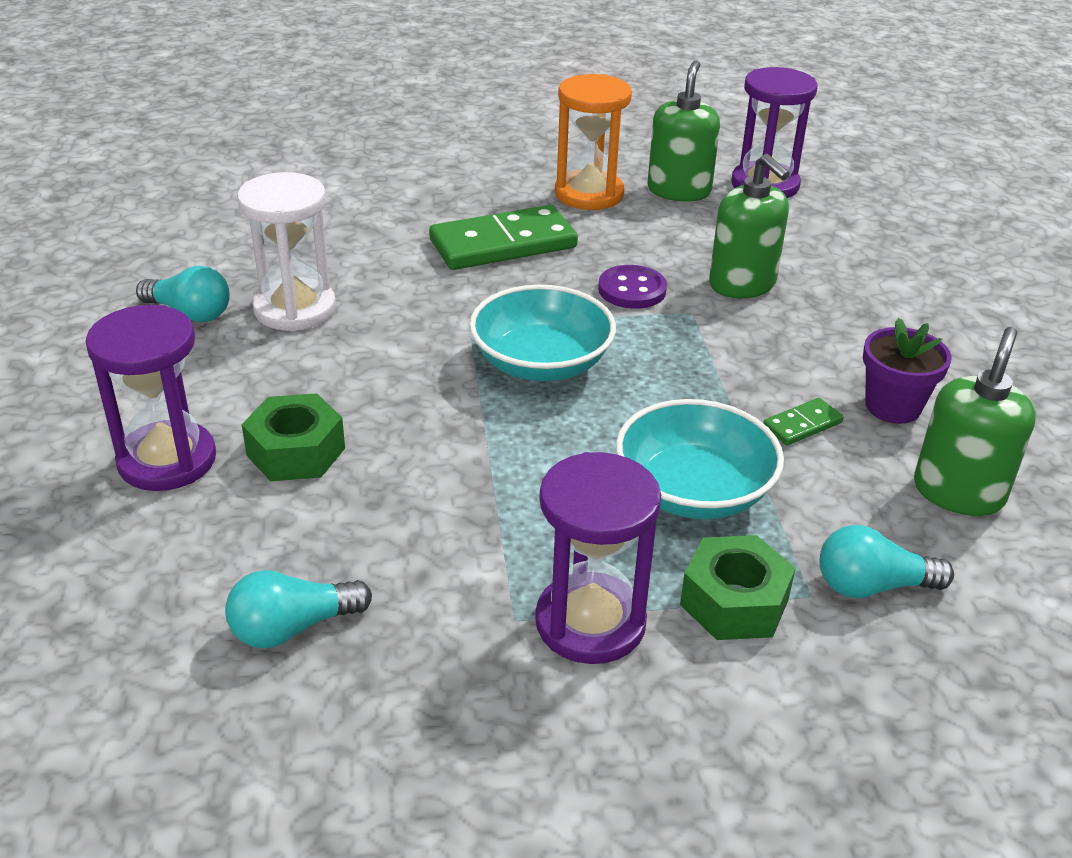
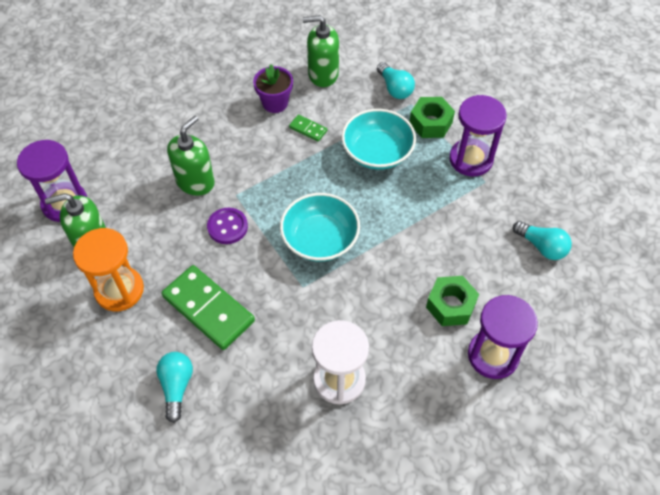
camera: 115 degrees left, 20 degrees up
turquoise light bulb [136,266,230,322] -> turquoise light bulb moved to [156,352,193,423]

